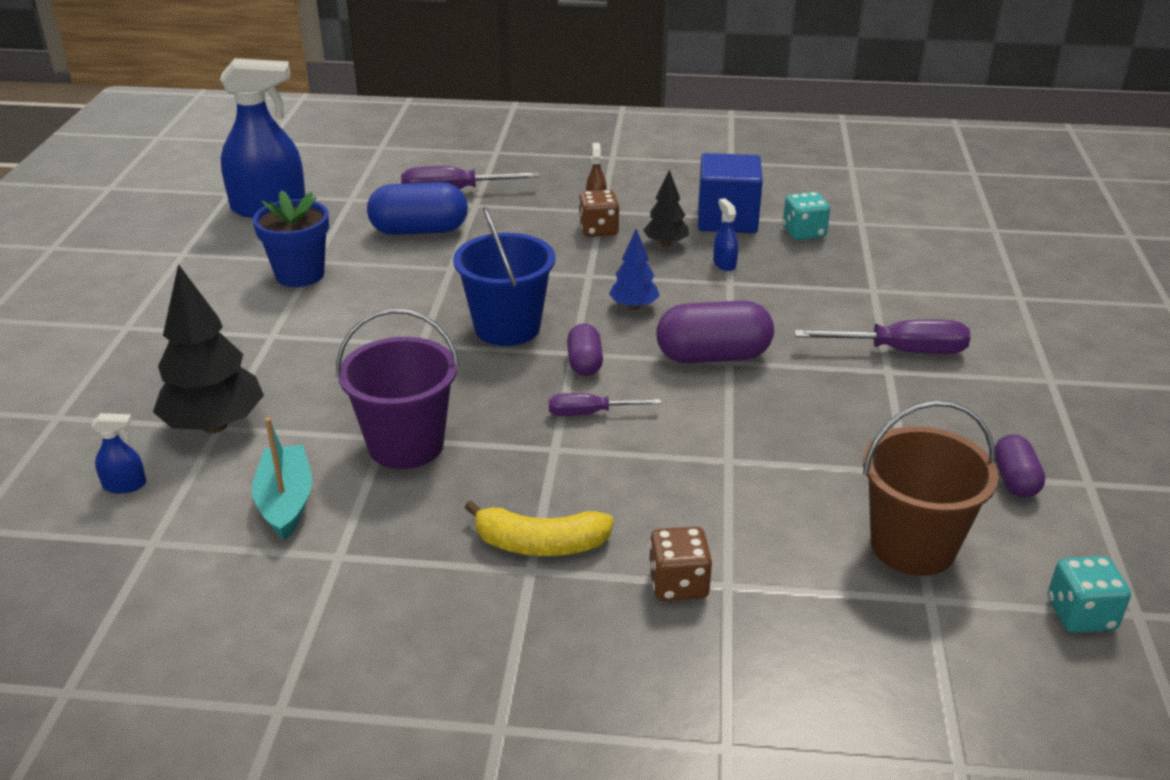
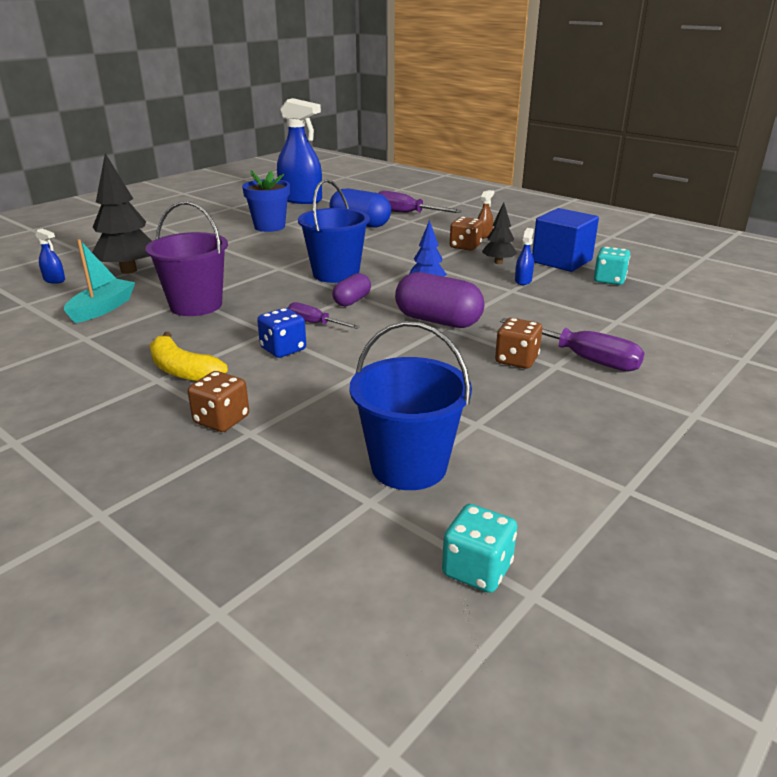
camera: 35 degrees right, 5 degrees down
brown bucket [863,400,999,576] -> blue bucket [349,321,472,490]
purple capsule [995,434,1045,498] -> none
none -> blue dice [257,308,306,358]
none -> brown dice [495,318,542,369]

